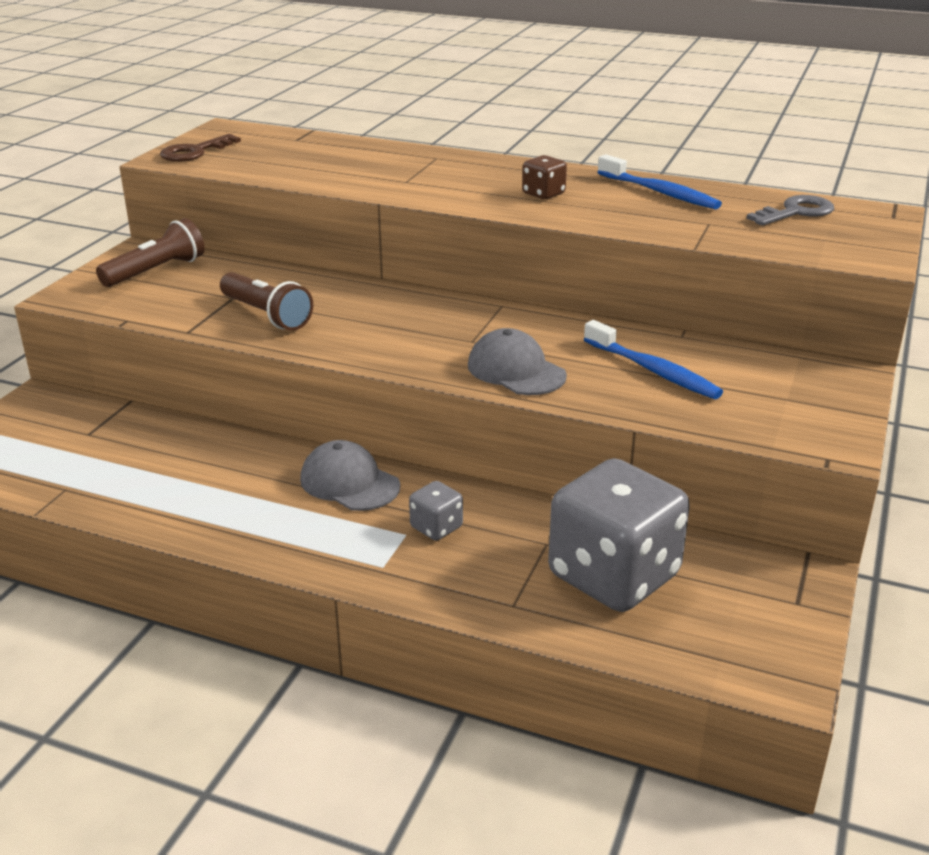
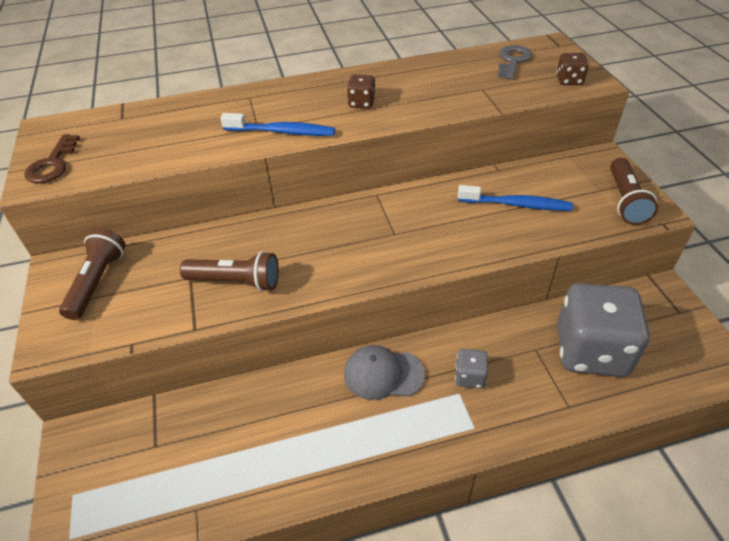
camera: 35 degrees left, 15 degrees up
grey cap [468,328,567,395] -> none
blue toothbrush [598,154,722,209] -> blue toothbrush moved to [220,113,335,136]
none -> brown dice [556,53,589,85]
none -> brown flashlight [610,158,658,225]

